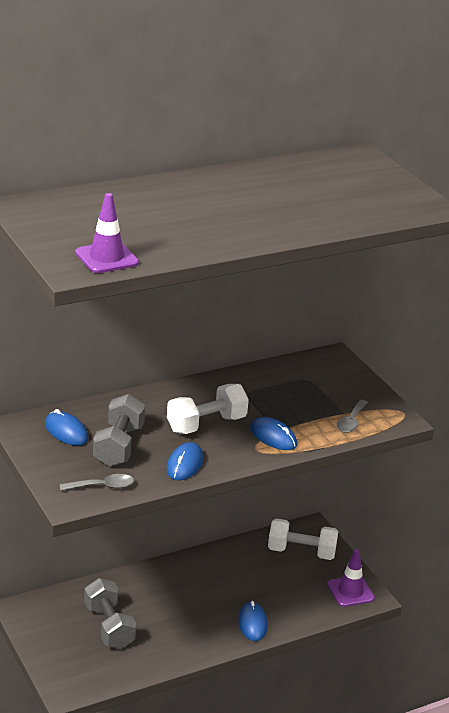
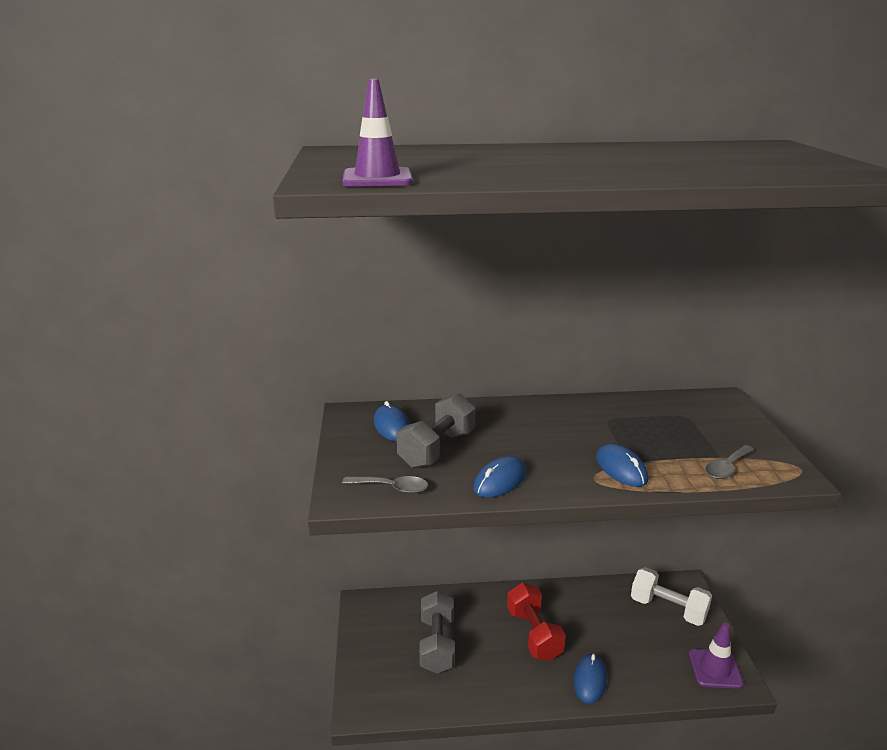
camera: 25 degrees right, 5 degrees down
white dumbbell [167,384,249,434] -> none
none -> red dumbbell [507,583,566,661]

